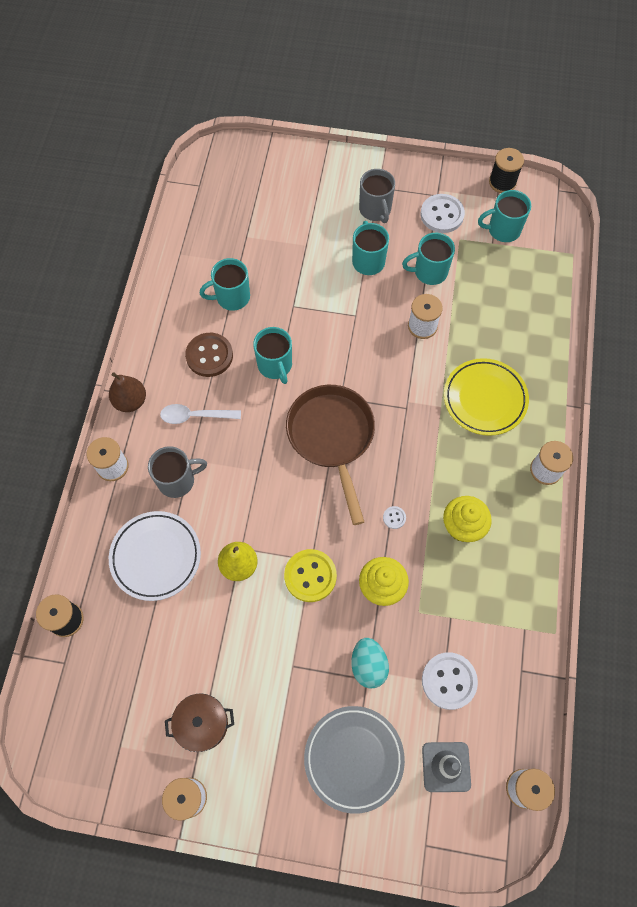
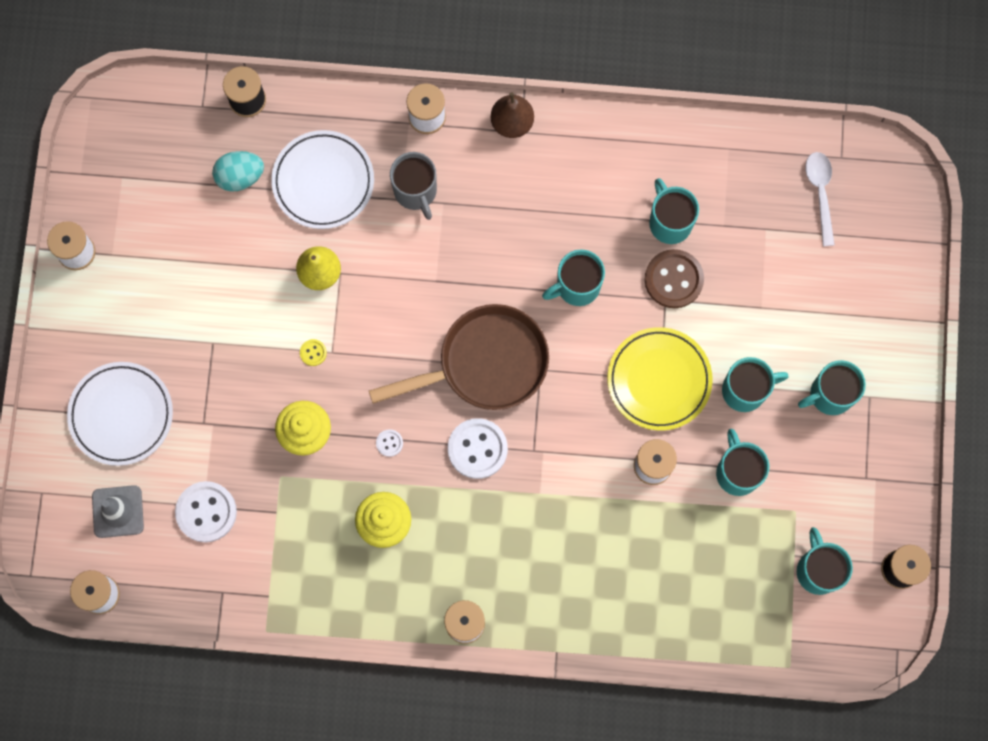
camera: 85 degrees right, 10 degrees up
white spoon [160,404,241,424] -> white spoon moved to [805,152,835,246]
brown pot [165,693,234,752] -> none
brown button [185,333,233,377] -> brown button moved to [645,249,704,308]
yellow button [284,549,337,602] -> yellow button [300,339,327,366], size x0.45
grey plate [304,706,405,814] -> white plate [67,362,173,466]
turquoise egg [351,638,389,688] -> turquoise egg moved to [212,151,264,192]
grey mug [359,169,395,223] -> turquoise mug [798,360,866,415]
white button [421,194,465,233] -> white button moved to [448,418,508,479]
yellow plate [444,358,529,436] -> yellow plate moved to [607,327,713,430]

